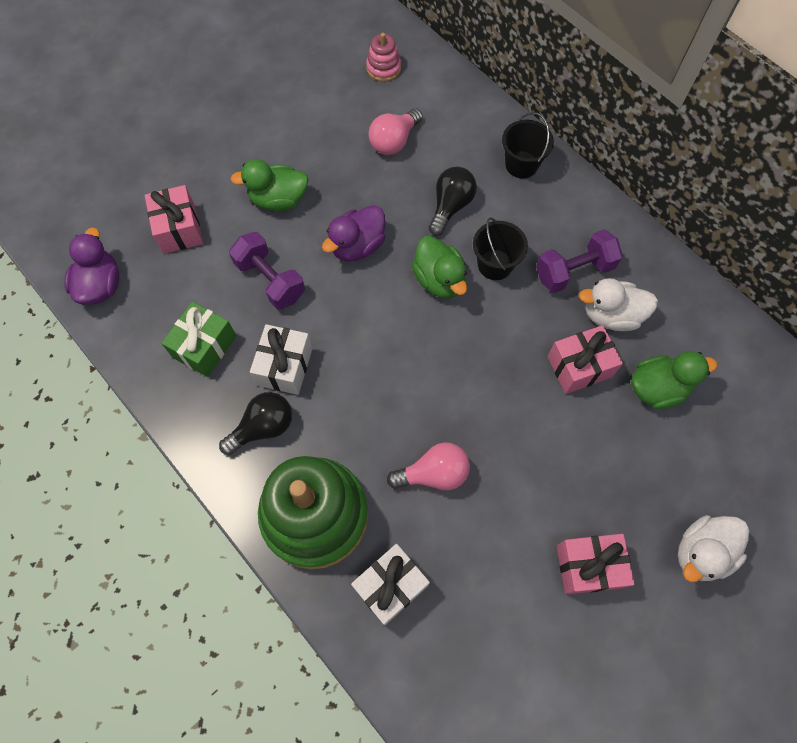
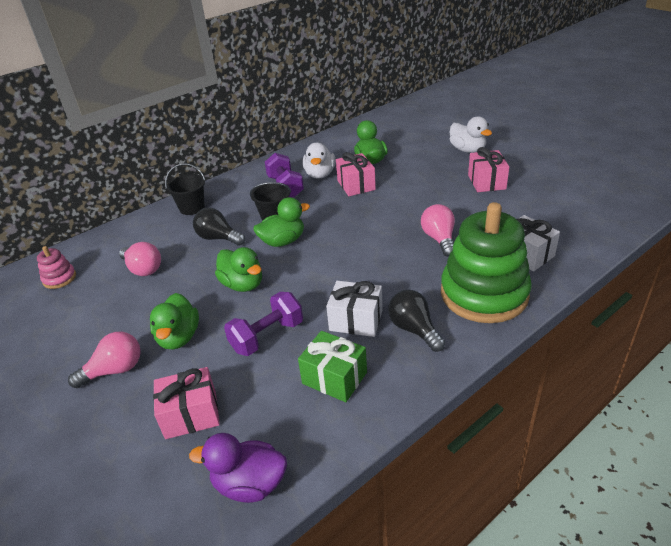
camera: 85 degrees left, 30 degrees down
purple duck [322,205,386,262] -> green duck [215,247,262,292]
none -> pink light bulb [68,332,141,388]

